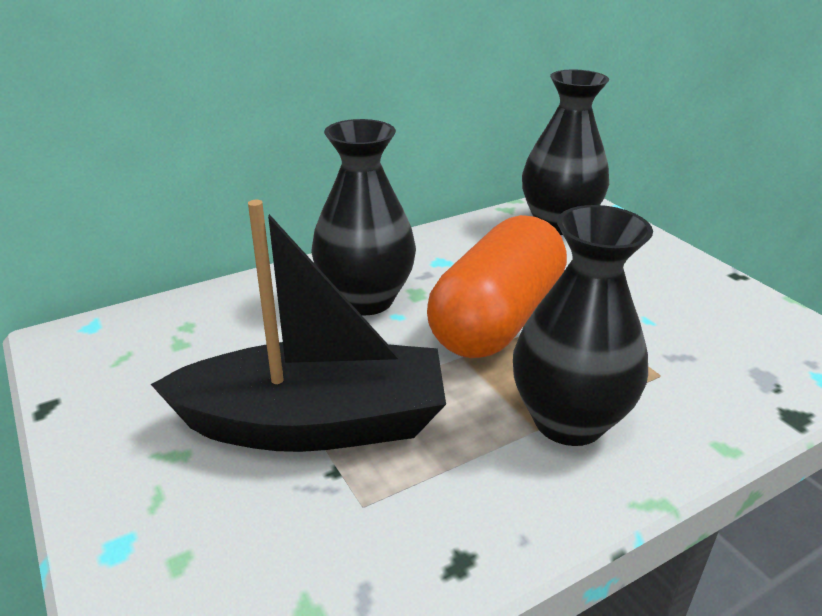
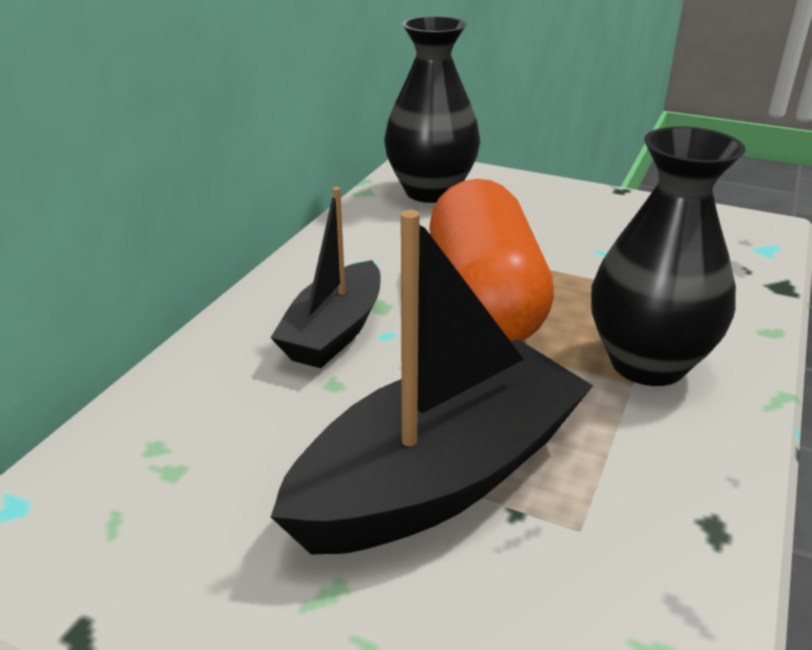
camera: 35 degrees left, 0 degrees up
black vase [311,119,416,315] -> black boat [270,187,381,368]

